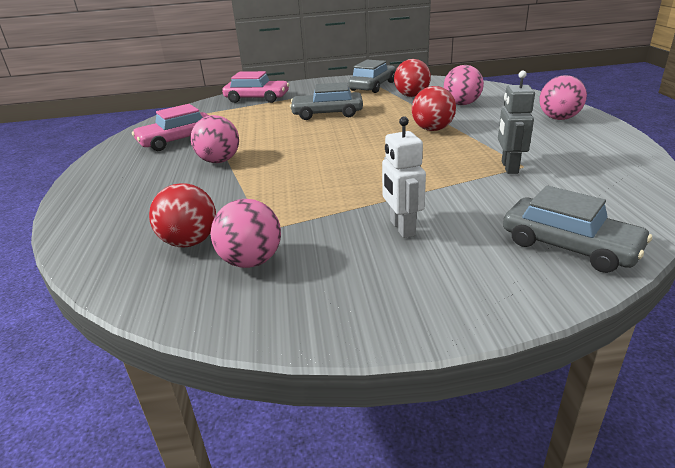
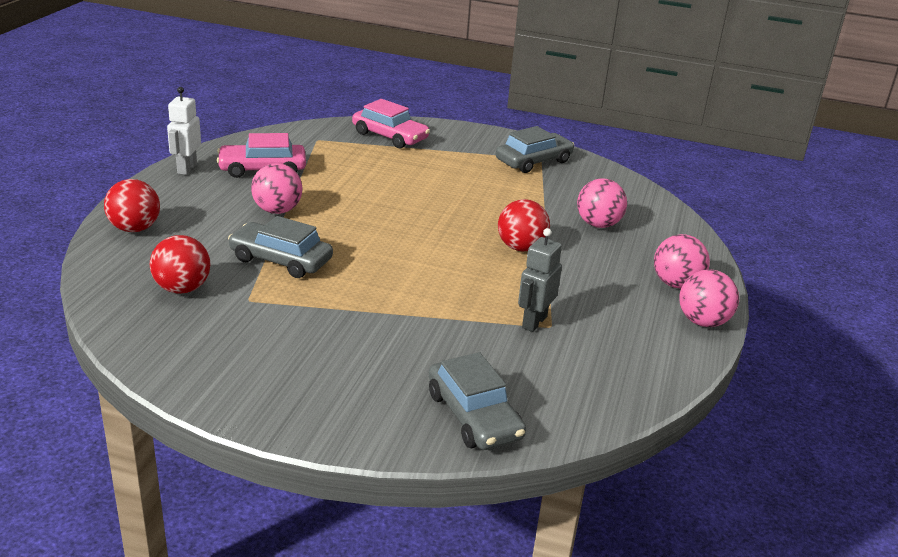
camera: 20 degrees right, 0 degrees up
pink ball [211,199,281,268] -> pink ball moved to [679,269,739,327]
grey car [290,82,363,120] -> grey car moved to [228,216,333,278]
white robot [382,116,426,238] -> white robot moved to [167,87,201,175]
red ball [394,59,431,97] -> red ball moved to [104,179,160,232]

